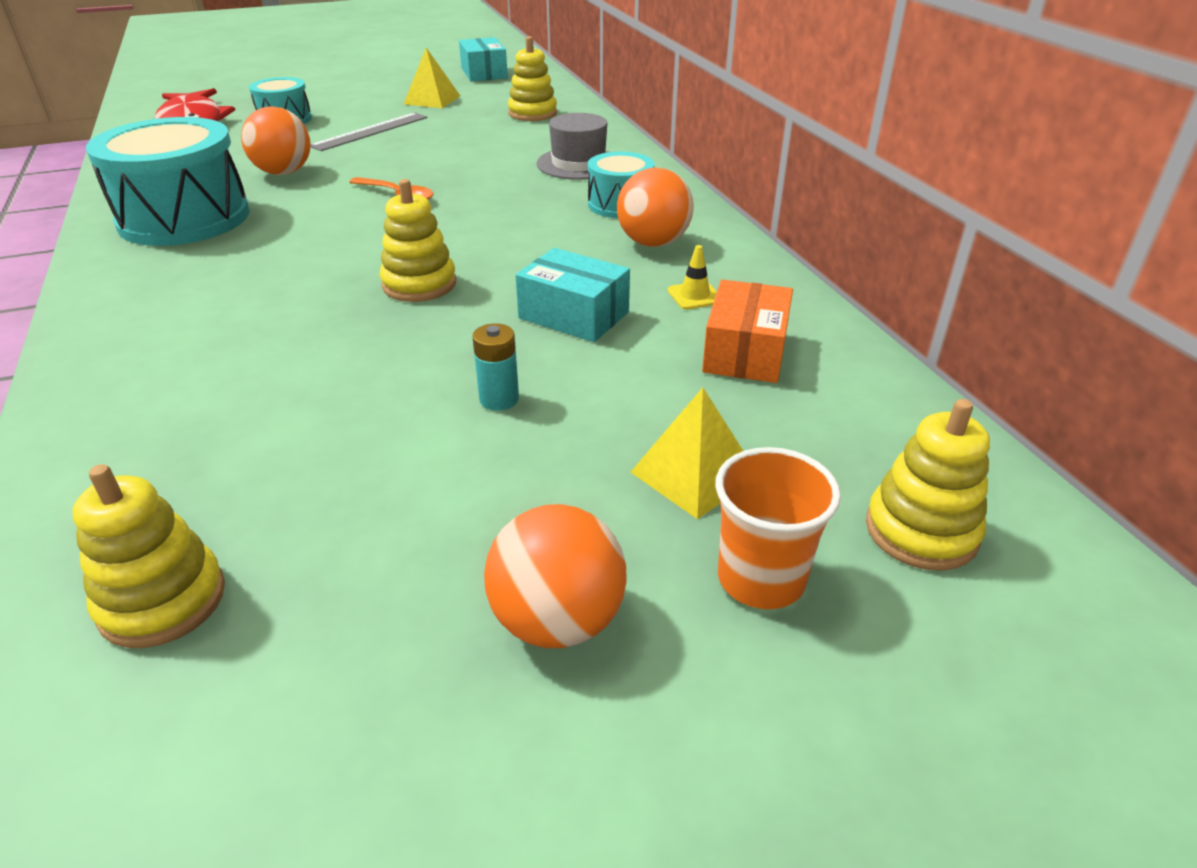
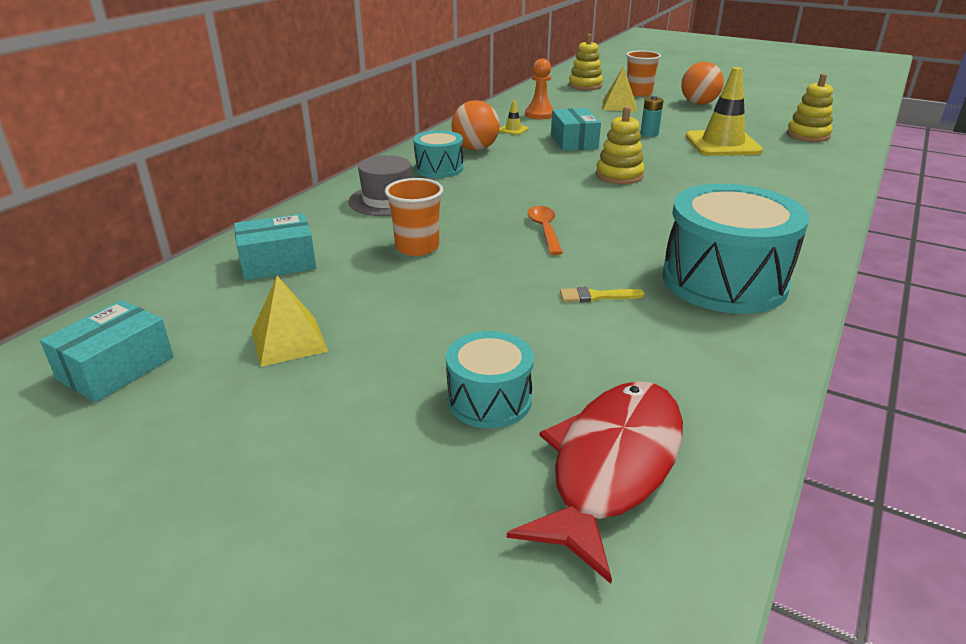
camera: 130 degrees left, 5 degrees down
orange ball [241,106,311,175] -> yellow brush [560,287,645,302]
grey ruler [311,113,428,151] -> none
yellow stacking toy [508,36,557,121] -> turquoise box [234,213,316,280]
orange box [702,280,793,383] -> orange pawn [525,59,554,119]
none -> orange cup [385,178,443,256]
none -> yellow traffic cone [686,67,763,156]

